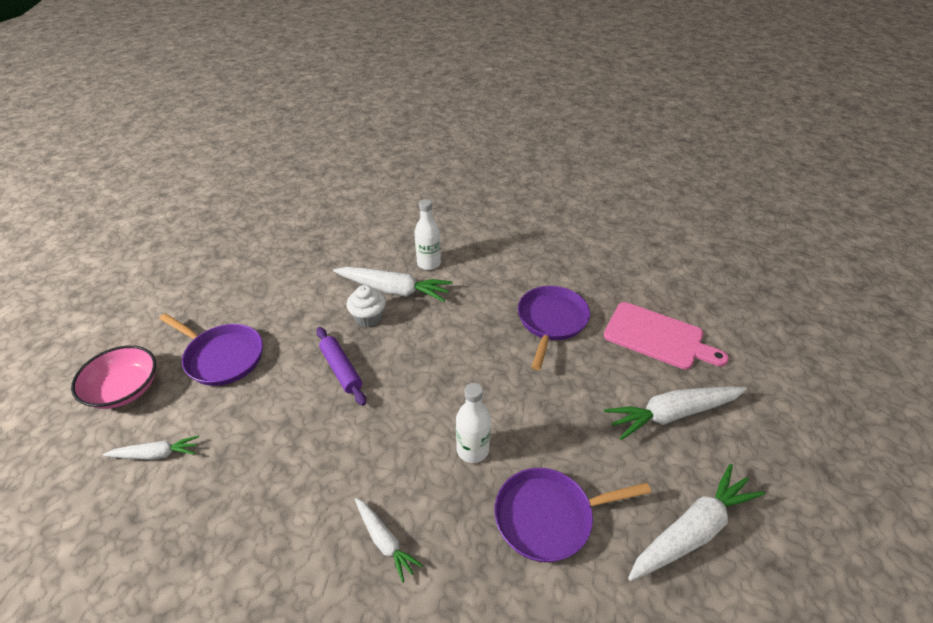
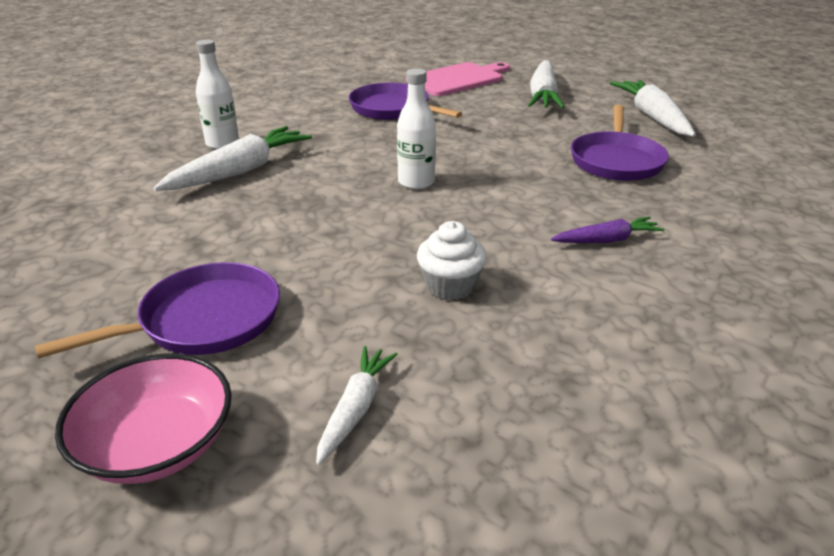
camera: 65 degrees left, 10 degrees down
purple rolling pin [316,327,366,406] -> none
white cupcake [347,285,386,327] -> white cupcake moved to [417,221,487,300]
white carrot [355,498,423,583] -> purple carrot [551,217,665,243]
white bottle [456,383,491,463] -> white bottle moved to [397,68,436,190]

